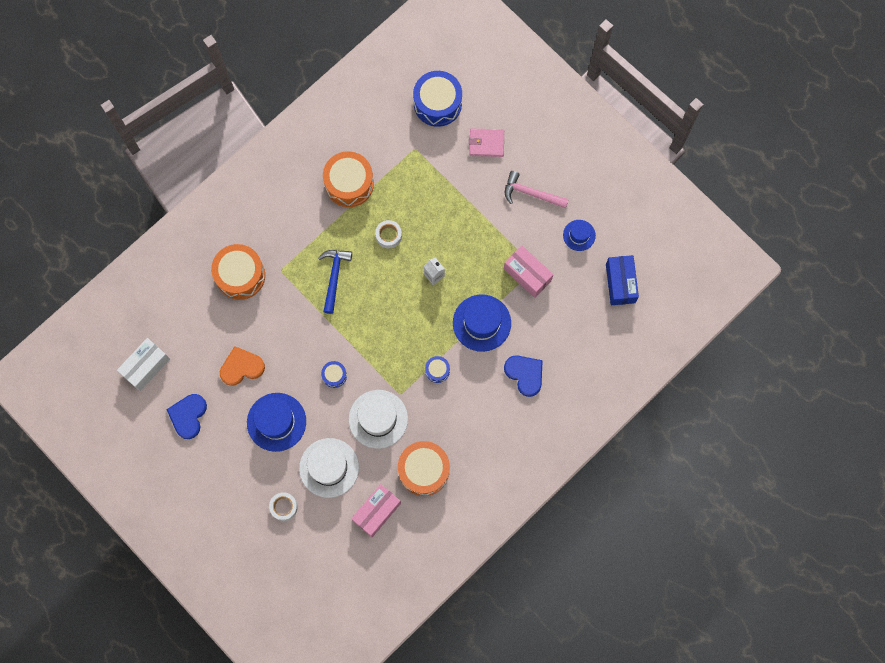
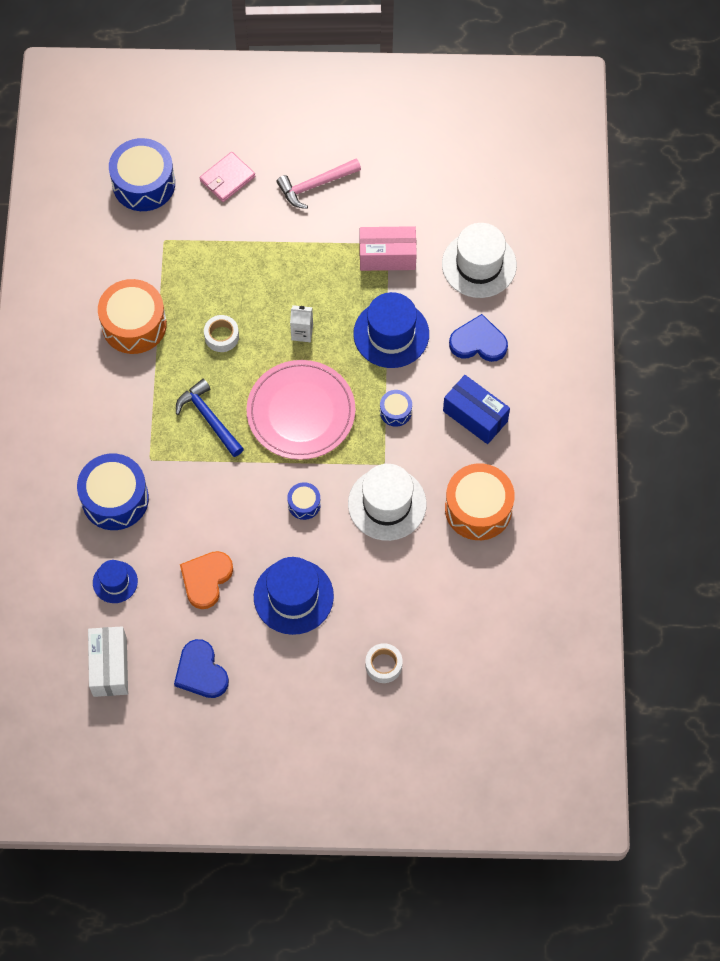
camera: 45 degrees left, 10 degrees down
orange drum [211,244,265,300] -> blue drum [77,454,149,530]
white hat [299,438,359,498] -> white hat moved to [442,223,517,298]
pink box [351,484,401,537] -> none
blue hat [563,220,596,251] -> blue hat moved to [93,560,138,603]
blue box [606,255,639,305] -> blue box moved to [443,375,510,444]
none -> pink plate [246,360,355,460]

